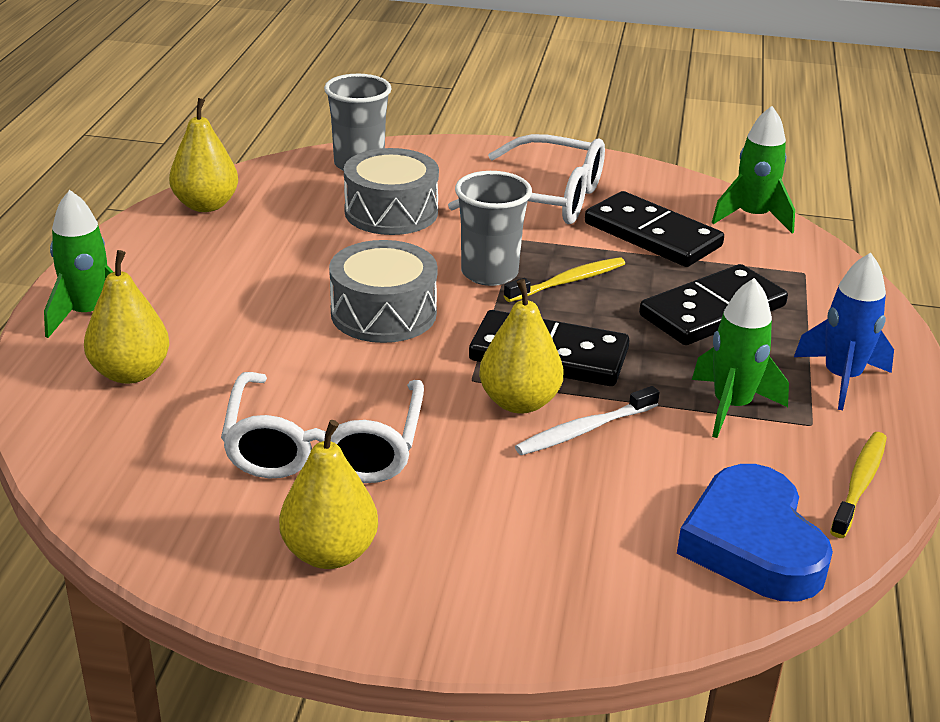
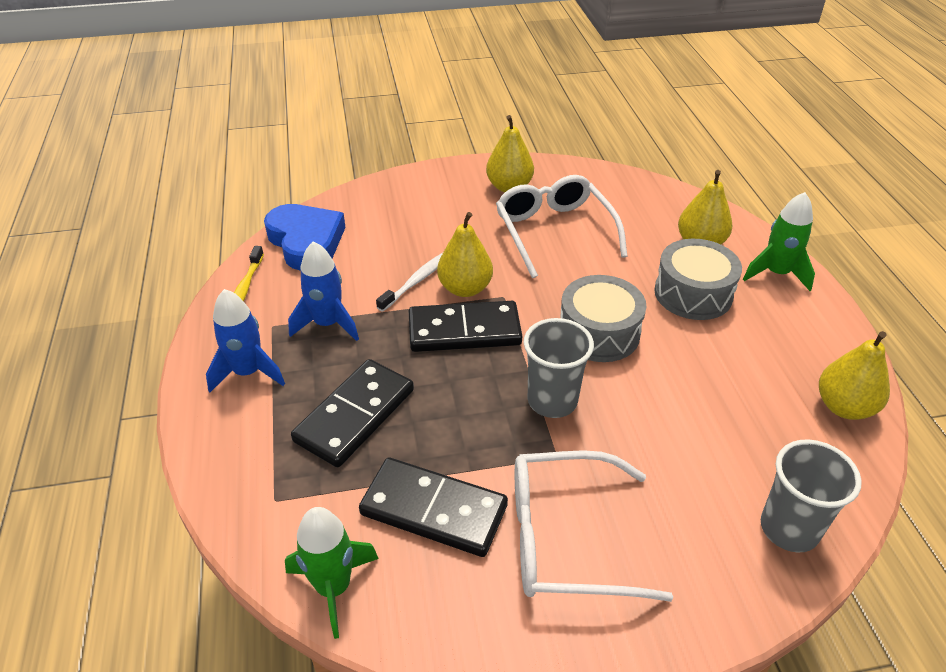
camera: 160 degrees right, 10 degrees up
grey drum [344,148,439,235] -> grey drum moved to [654,239,742,320]
yellow toothbrush [504,257,625,302] -> none
green rocket [692,278,789,438] -> blue rocket [288,241,359,341]

